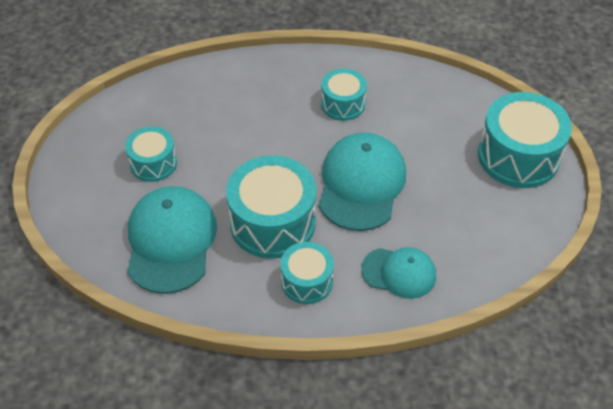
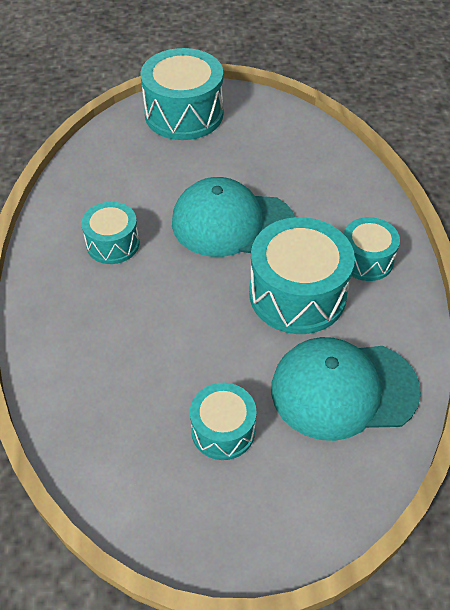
camera: 95 degrees left, 0 degrees up
turquoise cap [361,247,436,299] -> none

